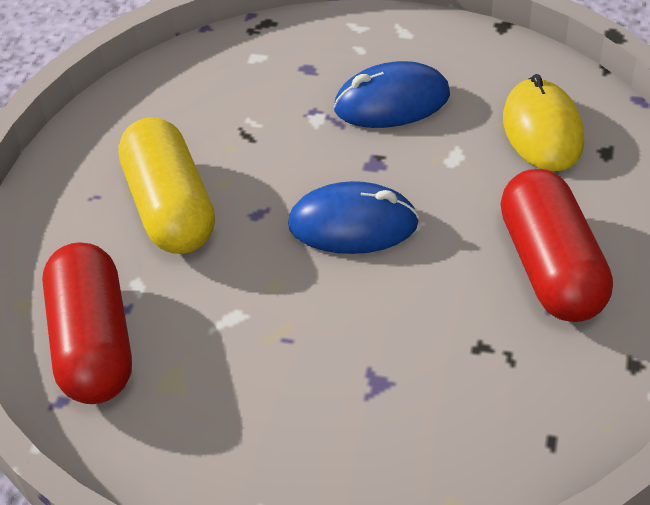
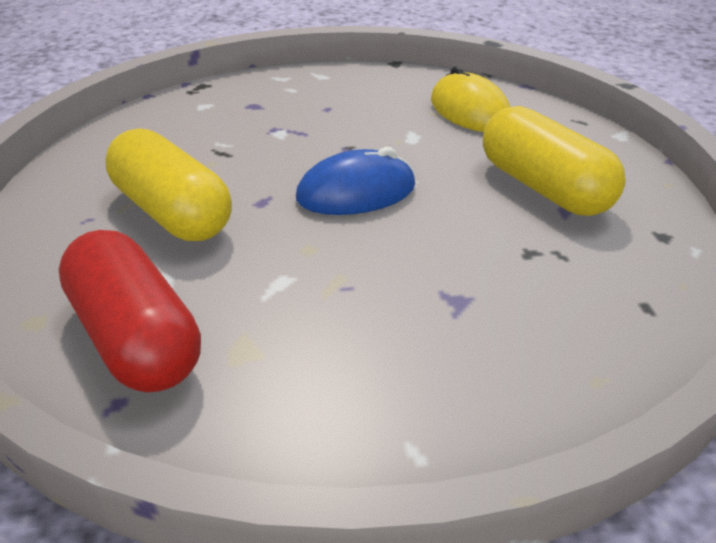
camera: 25 degrees left, 10 degrees down
blue mouse [333,61,450,128] -> none
red capsule [500,169,613,322] -> yellow capsule [483,106,626,216]

